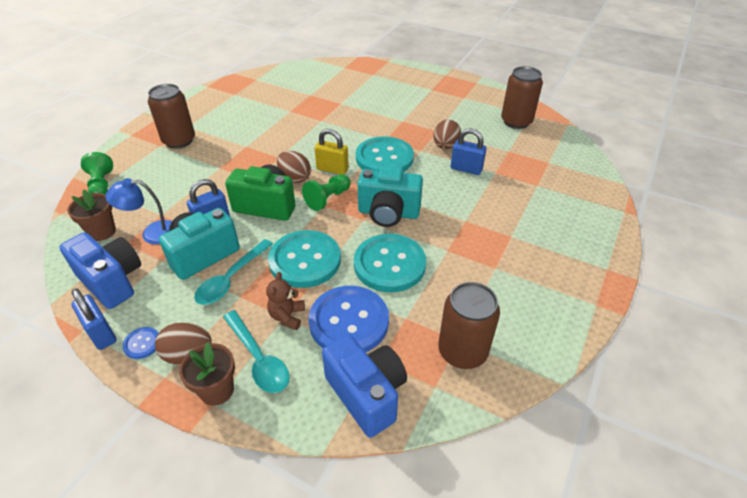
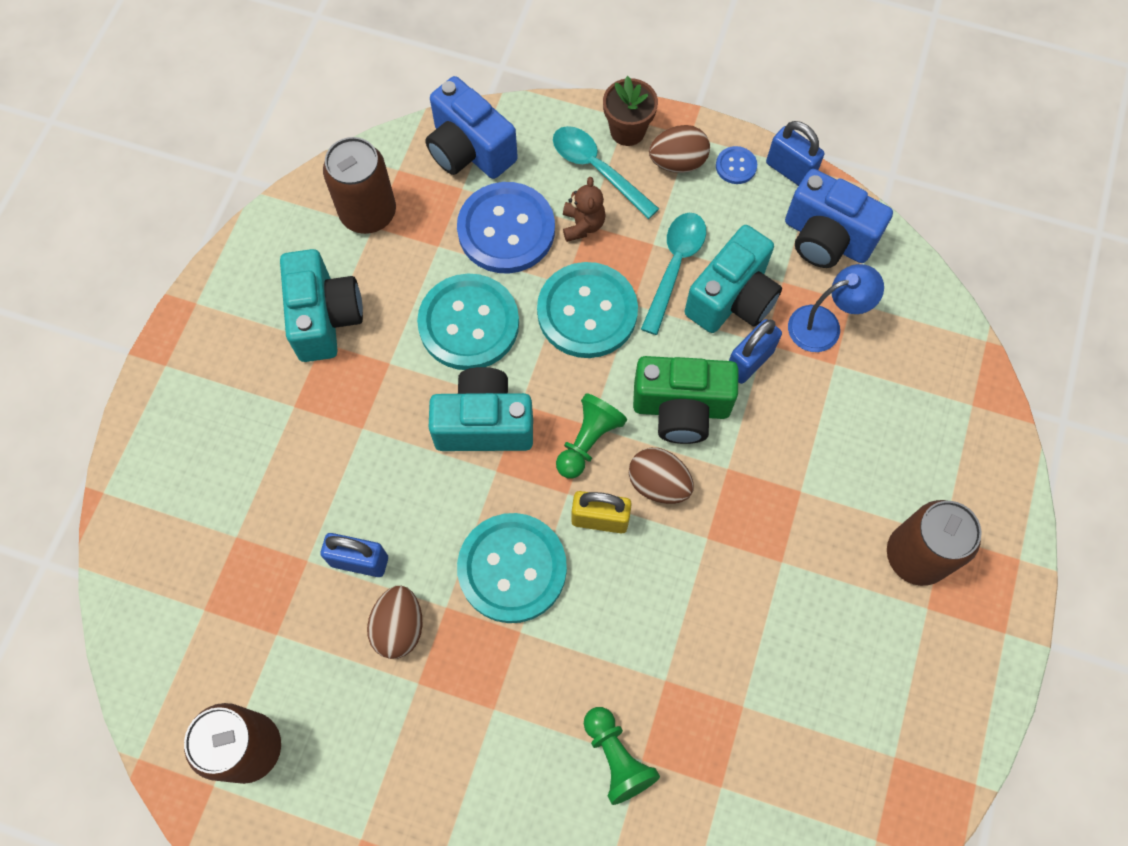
camera: 170 degrees right, 25 degrees up
brown flower pot [67,190,116,241] -> none
green pawn [81,152,113,195] -> green pawn moved to [584,707,660,805]
none -> turquoise camera [280,249,363,362]

